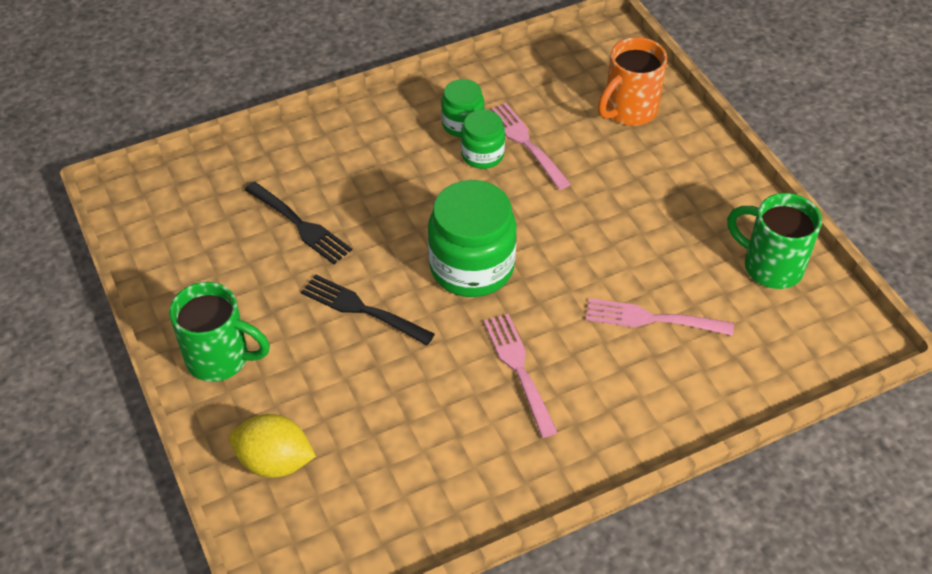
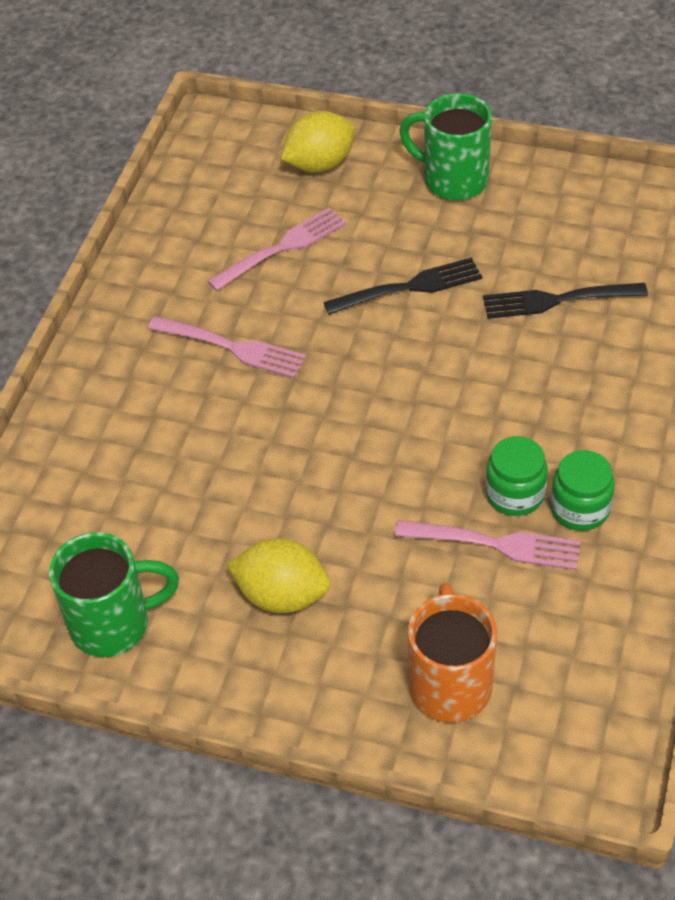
camera: 135 degrees right, 0 degrees up
green mug [169,282,270,382] -> green mug turned 60 degrees clockwise [399,93,492,200]
green jar [428,180,517,297] -> none
pink fork [586,298,734,336] -> pink fork moved to [207,207,346,291]
none -> yellow lemon [227,538,331,613]

